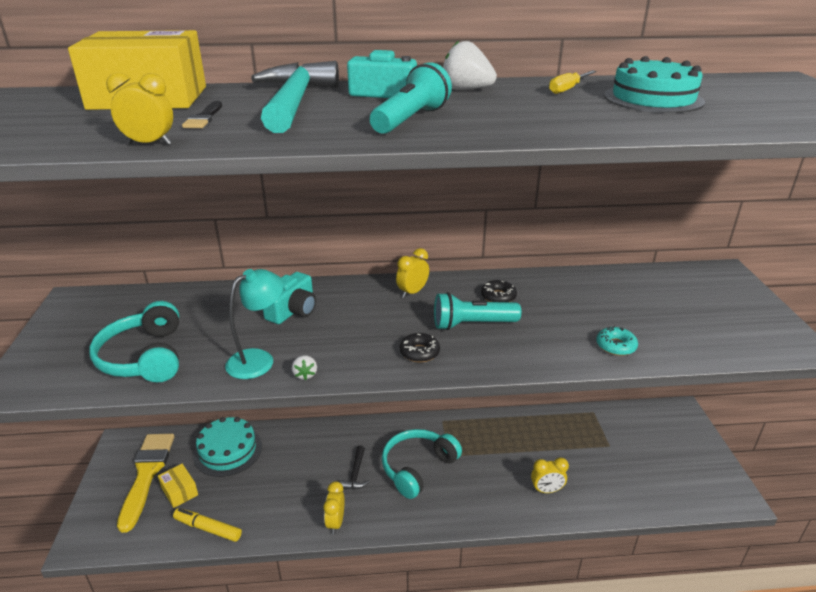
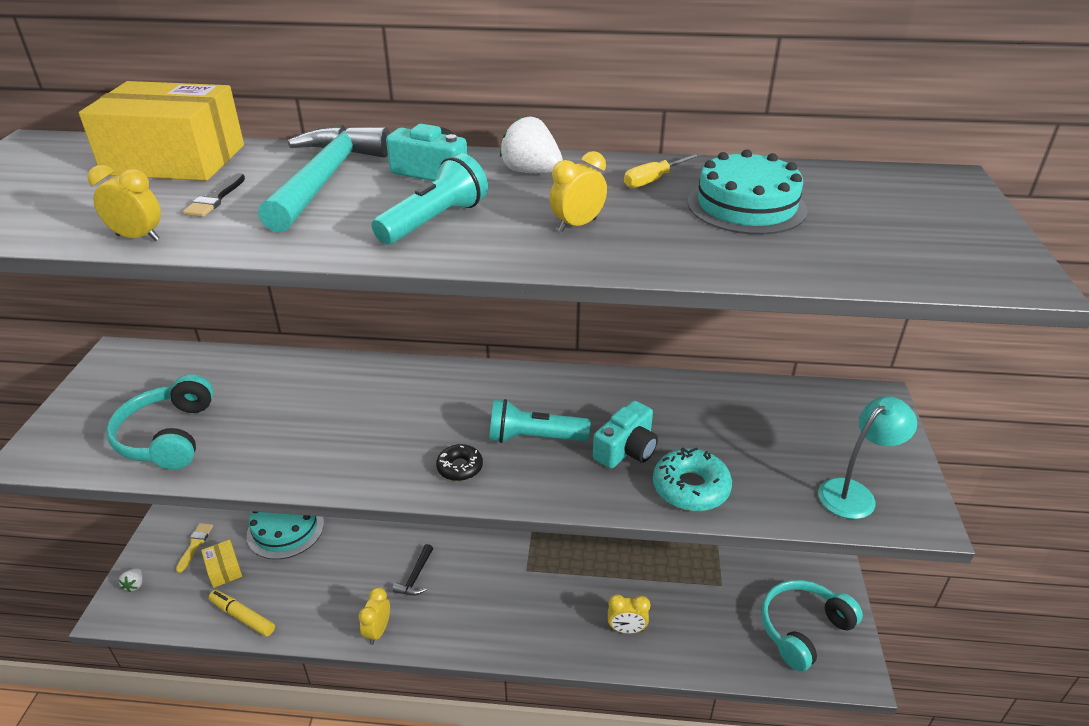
camera: 10 degrees right, 5 degrees up
yellow brush [117,434,175,533] -> yellow brush [176,523,213,573], size x0.46
turquoise lamp [225,269,284,379] -> turquoise lamp moved to [818,396,917,519]
turquoise camera [263,272,316,324] -> turquoise camera moved to [593,401,658,469]
white strawberry [292,355,317,380] -> white strawberry moved to [119,568,142,592]
turquoise headphones [382,429,462,499] -> turquoise headphones moved to [761,580,863,671]
yellow clock [396,248,429,298] -> yellow clock moved to [550,151,607,232]
black donut [481,280,517,302] -> none
turquoise donut [596,326,638,356] -> turquoise donut [653,447,732,511], size x1.63

